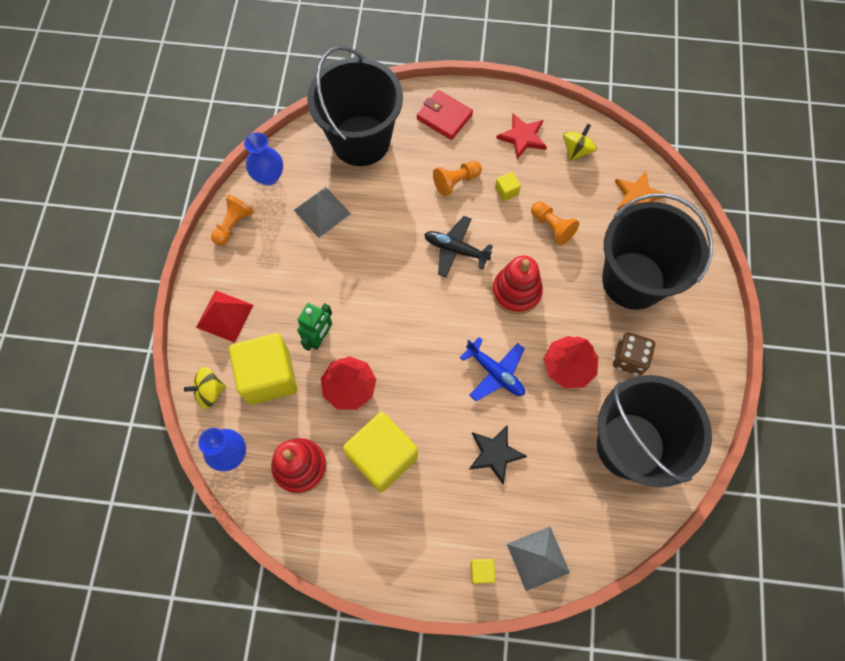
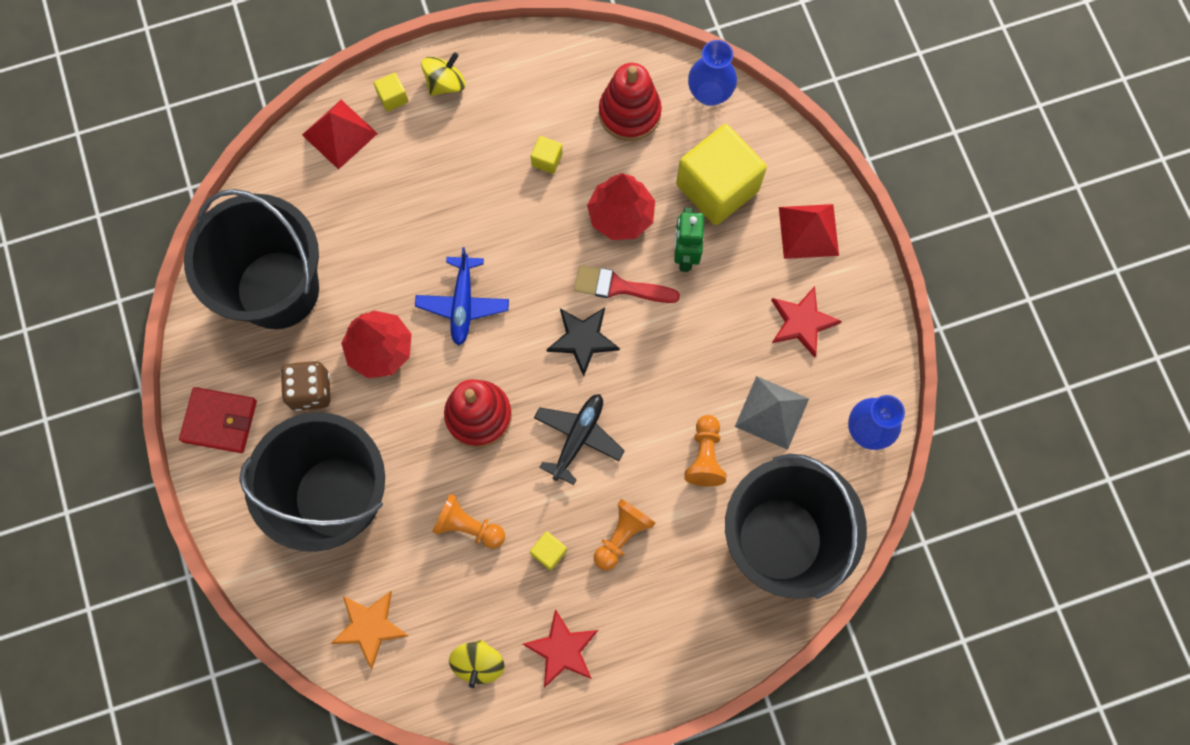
camera: 155 degrees right, 5 degrees up
yellow spinning top [184,367,226,409] -> yellow spinning top moved to [421,52,465,96]
orange pawn [211,195,254,245] -> orange pawn moved to [684,415,727,486]
yellow cube [343,412,418,492] -> yellow cube [531,136,563,174], size x0.40
red wallet [417,90,473,140] -> red wallet moved to [179,387,257,453]
black plane [424,216,493,277] -> black plane turned 60 degrees counterclockwise [534,394,624,485]
blue plane [460,337,525,401] -> blue plane turned 105 degrees counterclockwise [415,247,509,346]
black star [469,425,527,484] -> black star moved to [547,307,620,376]
grey pyramid [507,527,570,591] -> red pyramid [302,100,378,170]
none -> red brush [574,265,680,303]
none -> red star [771,286,842,358]

